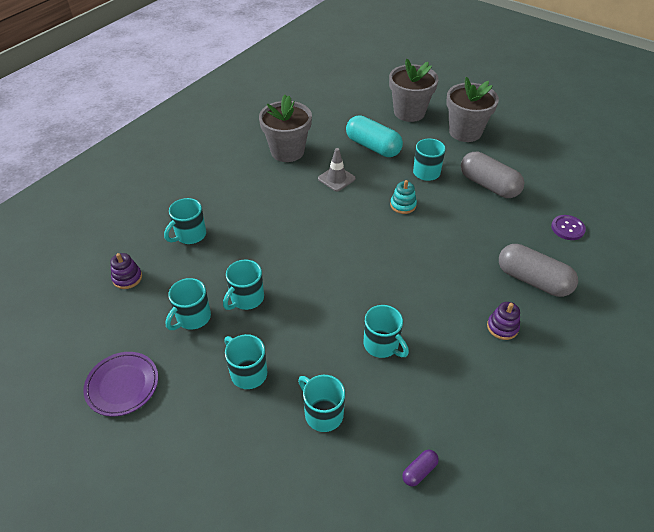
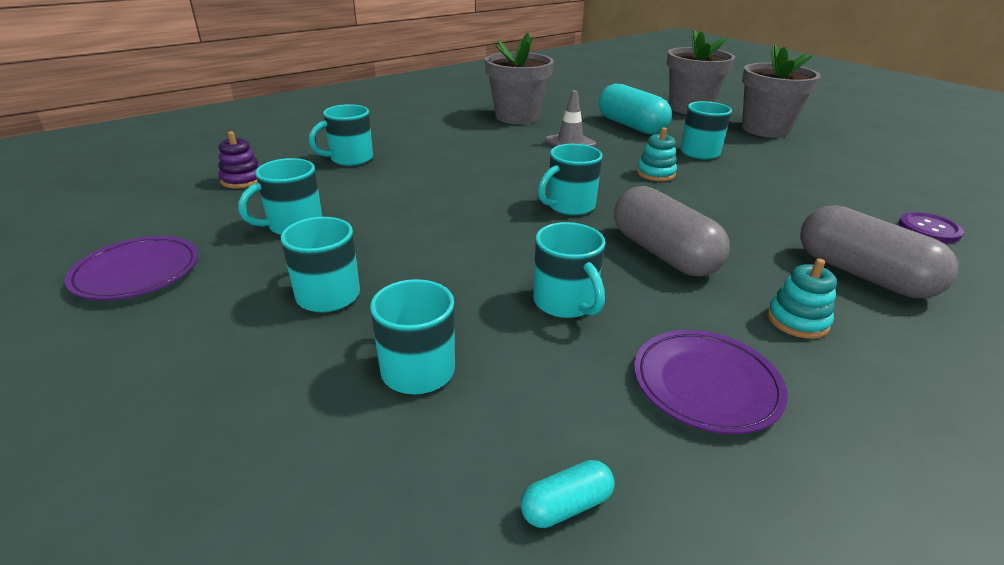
camera: 15 degrees right, 15 degrees down
turquoise mug [223,260,264,310] -> turquoise mug moved to [538,144,603,215]
purple capsule [402,450,439,486] -> turquoise capsule [521,460,615,528]
grey capsule [461,152,524,198] -> grey capsule moved to [614,186,730,276]
purple stacking toy [487,302,520,340] -> turquoise stacking toy [767,259,837,339]
none -> purple plate [634,330,788,434]

